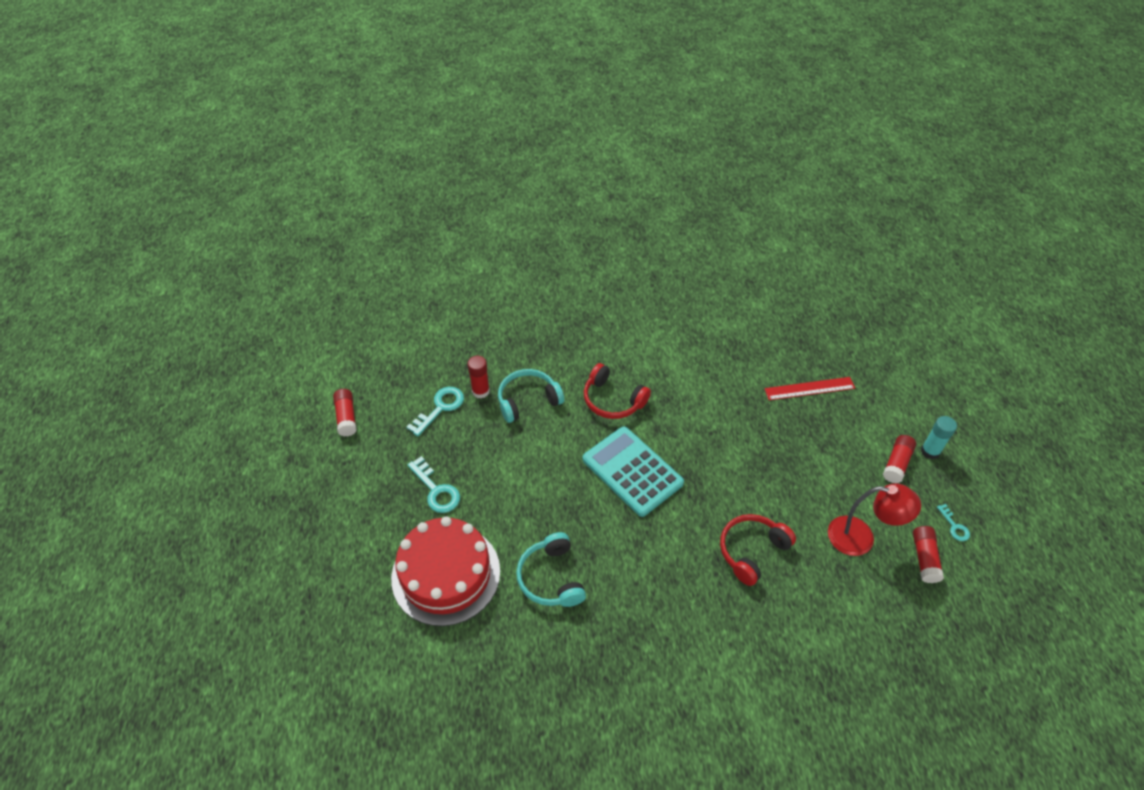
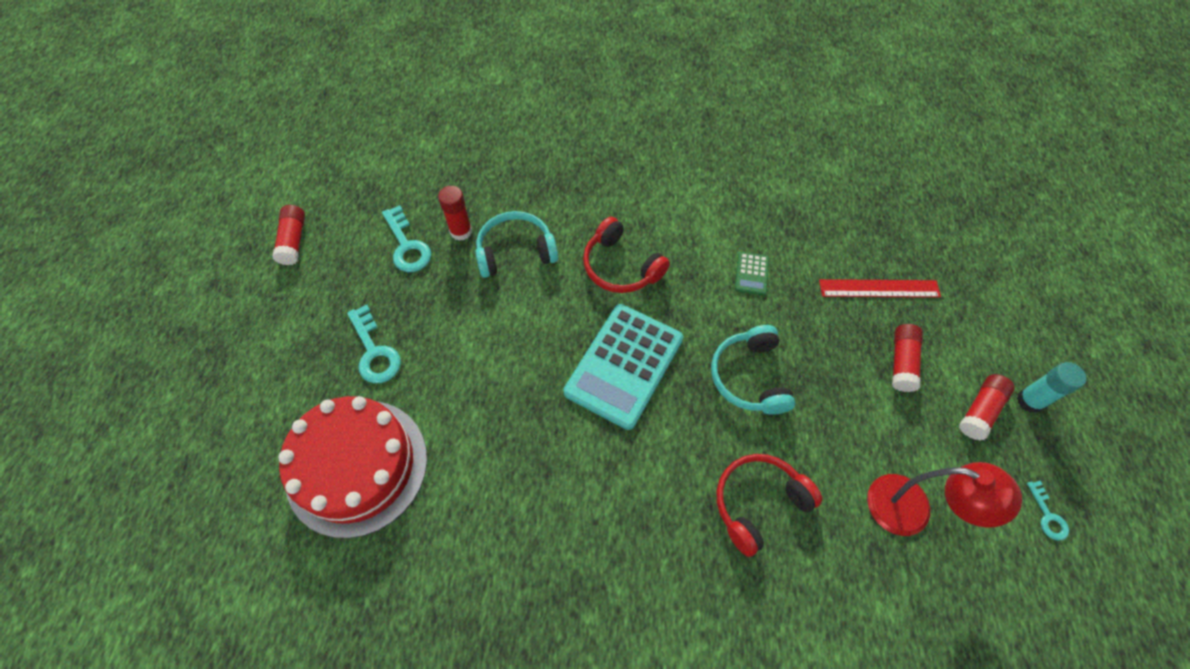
camera: 10 degrees right, 10 degrees up
turquoise key [407,387,464,436] -> turquoise key turned 105 degrees clockwise [382,205,431,272]
turquoise headphones [516,532,586,607] -> turquoise headphones moved to [711,325,795,415]
turquoise calculator [583,426,684,517] -> turquoise calculator turned 120 degrees counterclockwise [563,304,683,430]
red glue stick [913,526,944,583] -> red glue stick moved to [892,324,923,392]
none -> green calculator [735,252,769,295]

